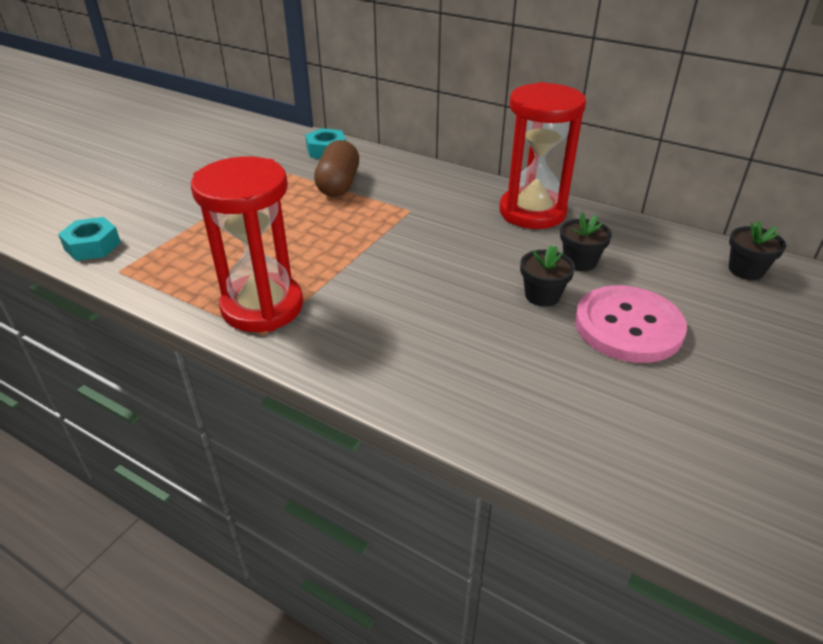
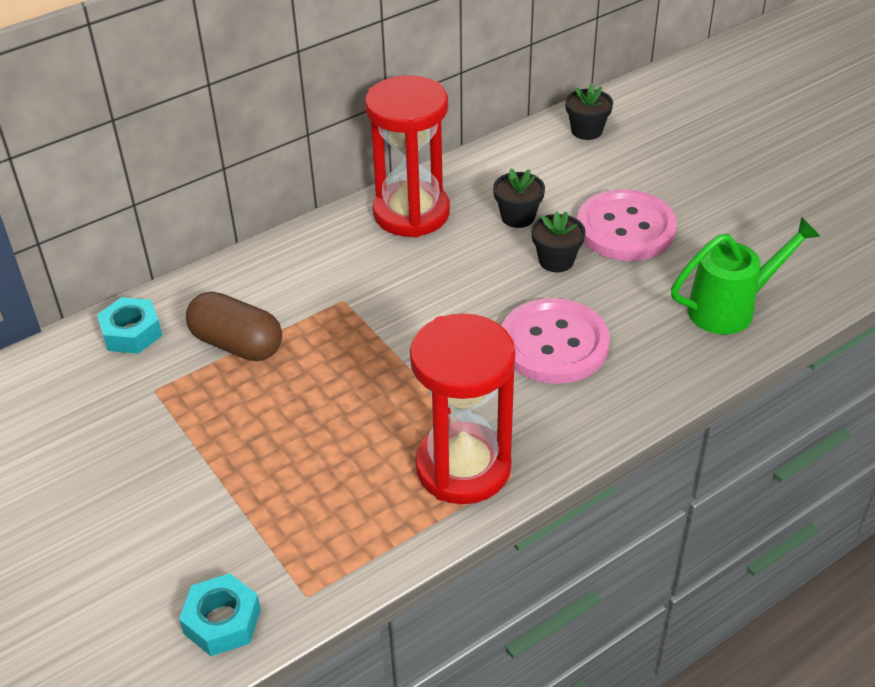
camera: 65 degrees left, 5 degrees up
none -> pink button [502,298,610,384]
none -> green watering can [671,217,821,334]

